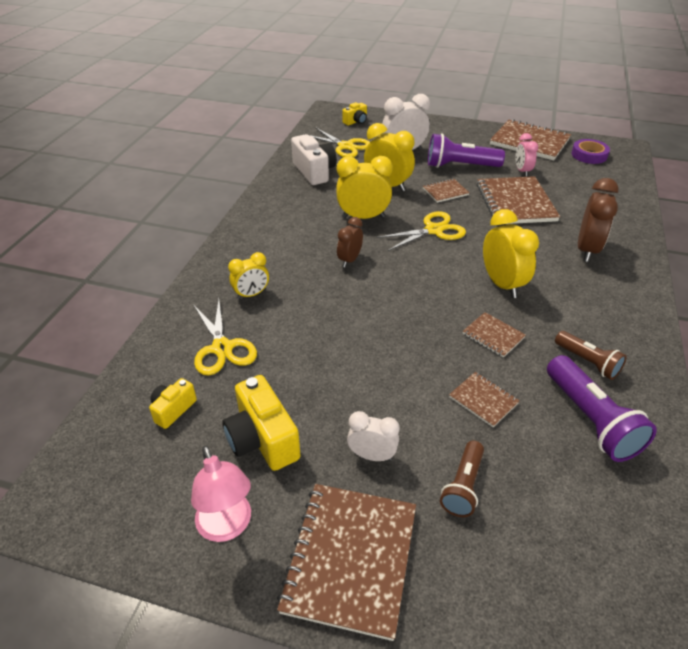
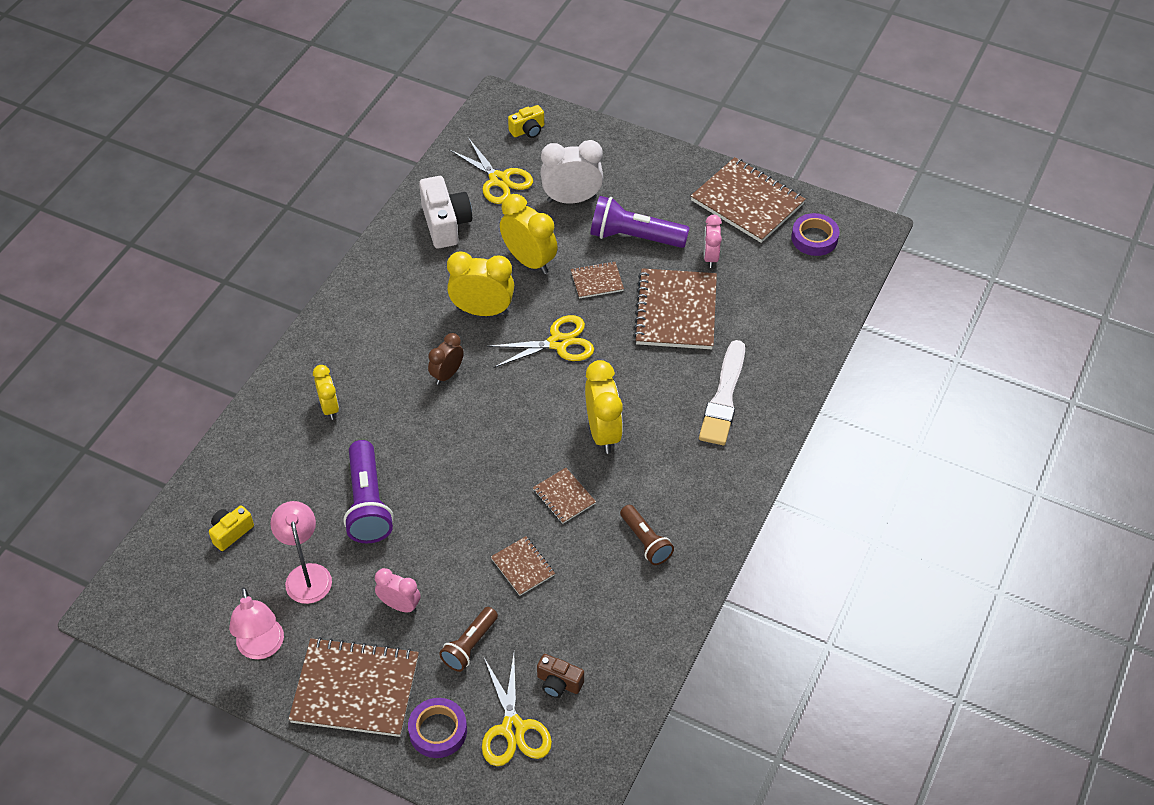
camera: 10 degrees right, 10 degrees up
yellow scissors [194,300,257,375] -> yellow scissors moved to [482,654,552,766]
yellow camera [222,375,301,471] -> pink lamp [270,501,332,604]
yellow clock [228,252,269,299] -> yellow clock turned 90 degrees counterclockwise [313,365,339,420]
brown notebook [277,484,416,641] -> brown notebook turned 75 degrees clockwise [289,637,419,737]
white clock [347,411,399,461] -> pink clock [375,568,421,613]
purple flashlight [547,355,657,462] -> purple flashlight moved to [343,440,393,543]
brown clock [578,178,619,262] -> white brush [699,340,745,445]
none -> purple tape [408,698,467,758]
none -> brown camera [537,654,584,698]

